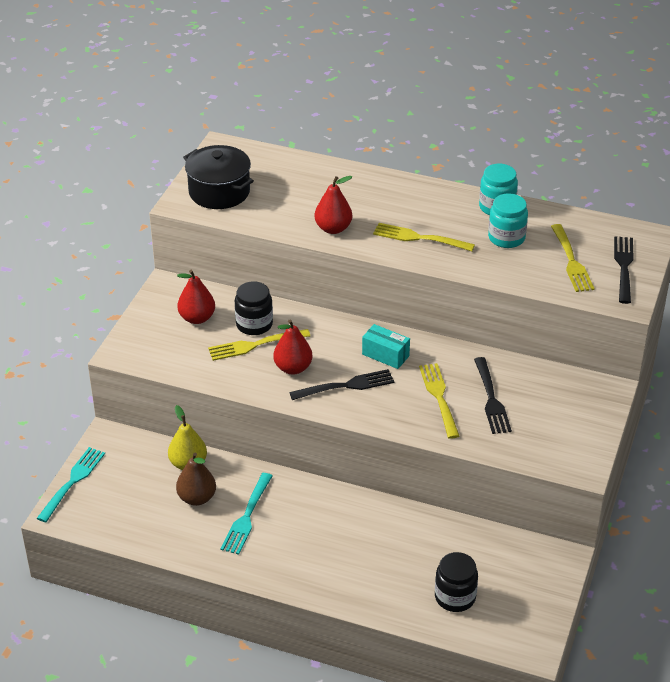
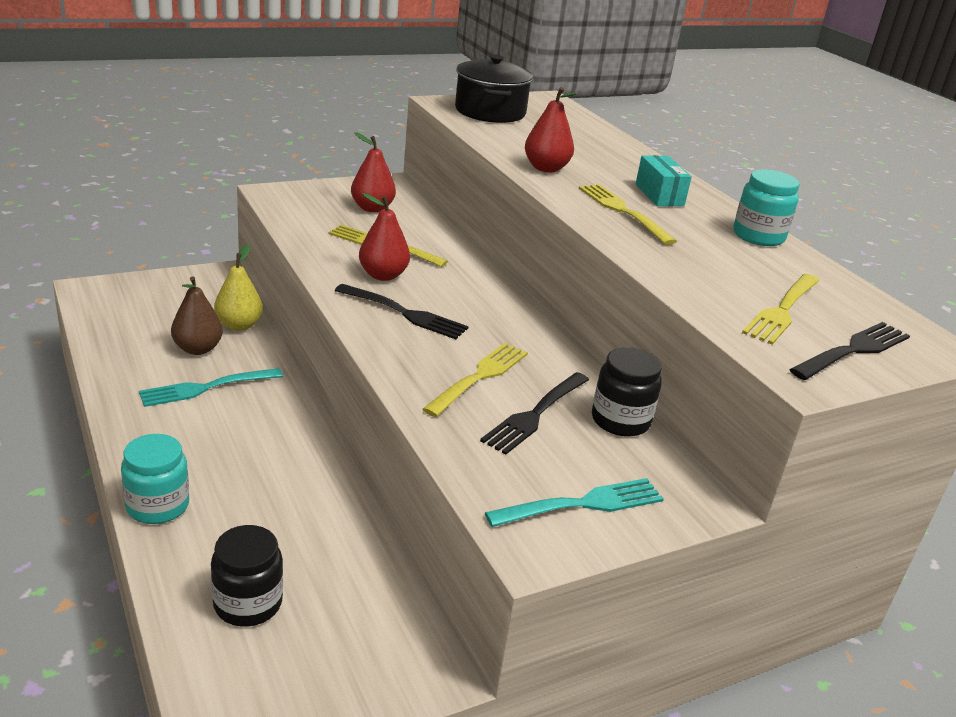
camera: 40 degrees right, 10 degrees down
turquoise fork [37,447,105,522] -> turquoise fork moved to [485,478,664,527]
black jar [235,281,273,335] -> black jar moved to [592,347,662,437]
turquoise box [362,324,410,369] -> turquoise box moved to [636,155,692,206]
turquoise jar [488,194,528,248] -> turquoise jar moved to [121,434,189,524]

